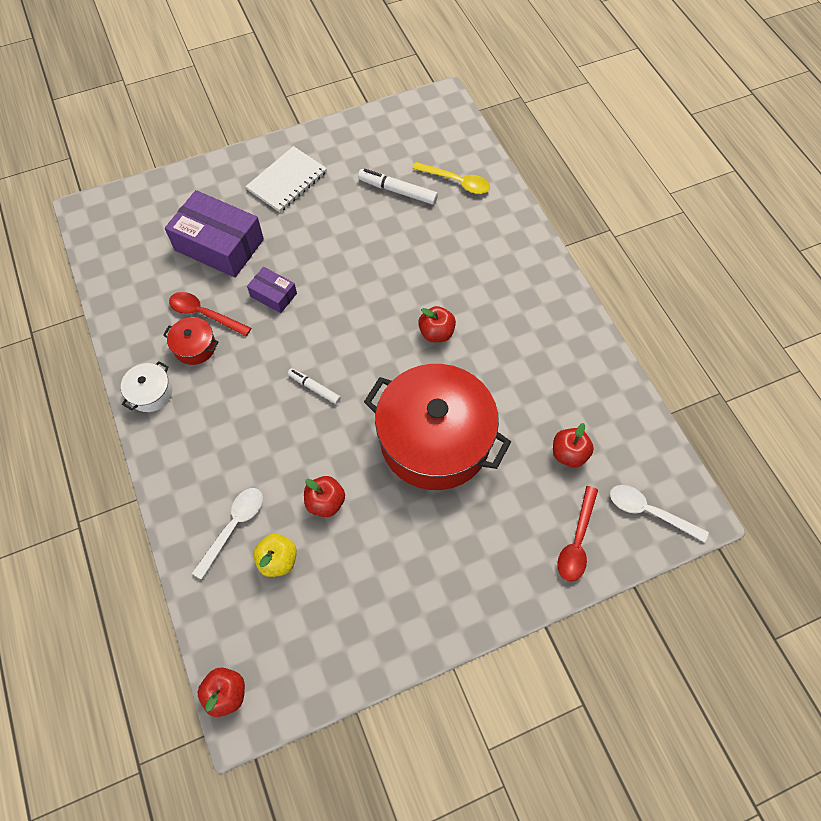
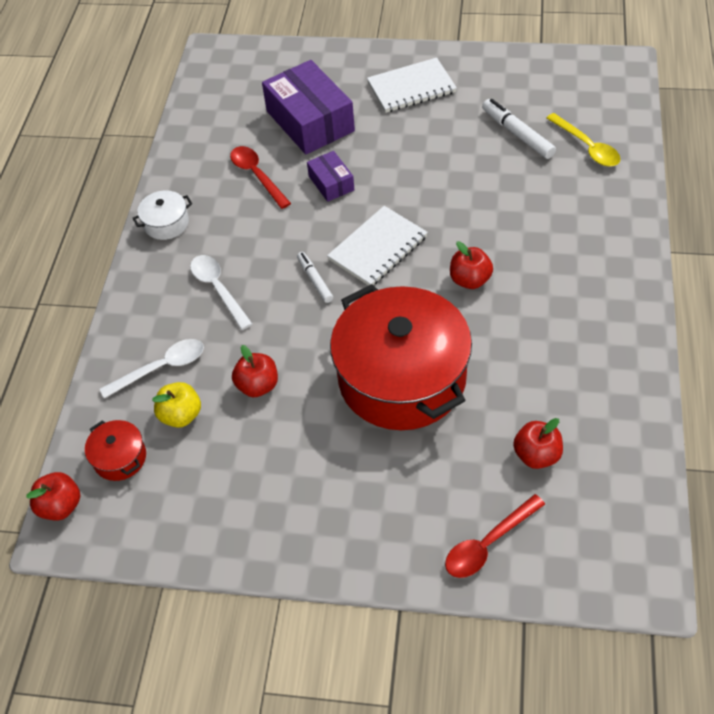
camera: 35 degrees right, 10 degrees down
red pot [163,317,218,365] -> red pot moved to [85,420,146,481]
white spoon [610,485,709,543] -> white spoon moved to [190,255,252,330]
none -> white notebook [327,206,428,286]

